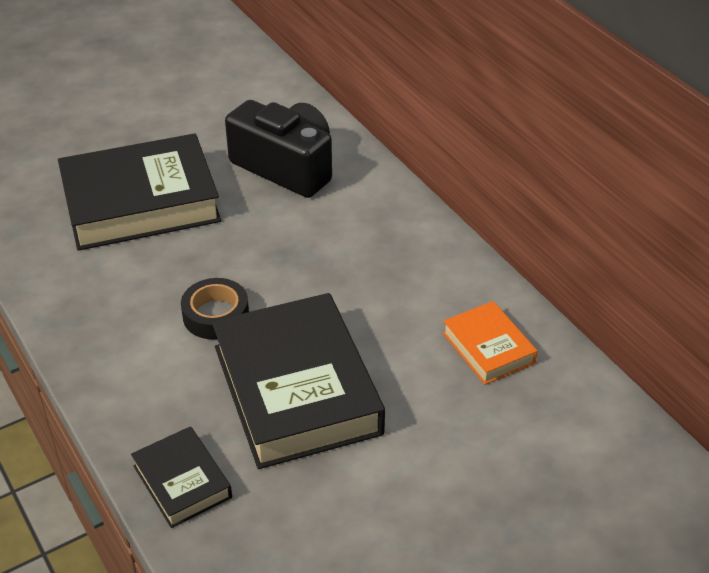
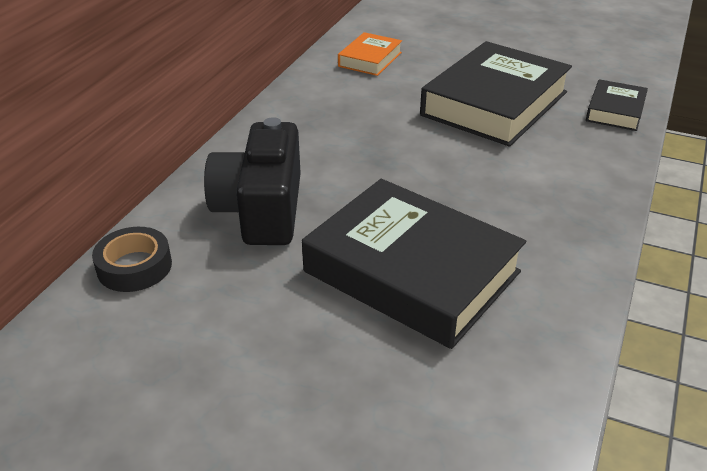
camera: 125 degrees left, 5 degrees down
black tape [181,278,249,339] -> black tape moved to [92,227,172,292]

